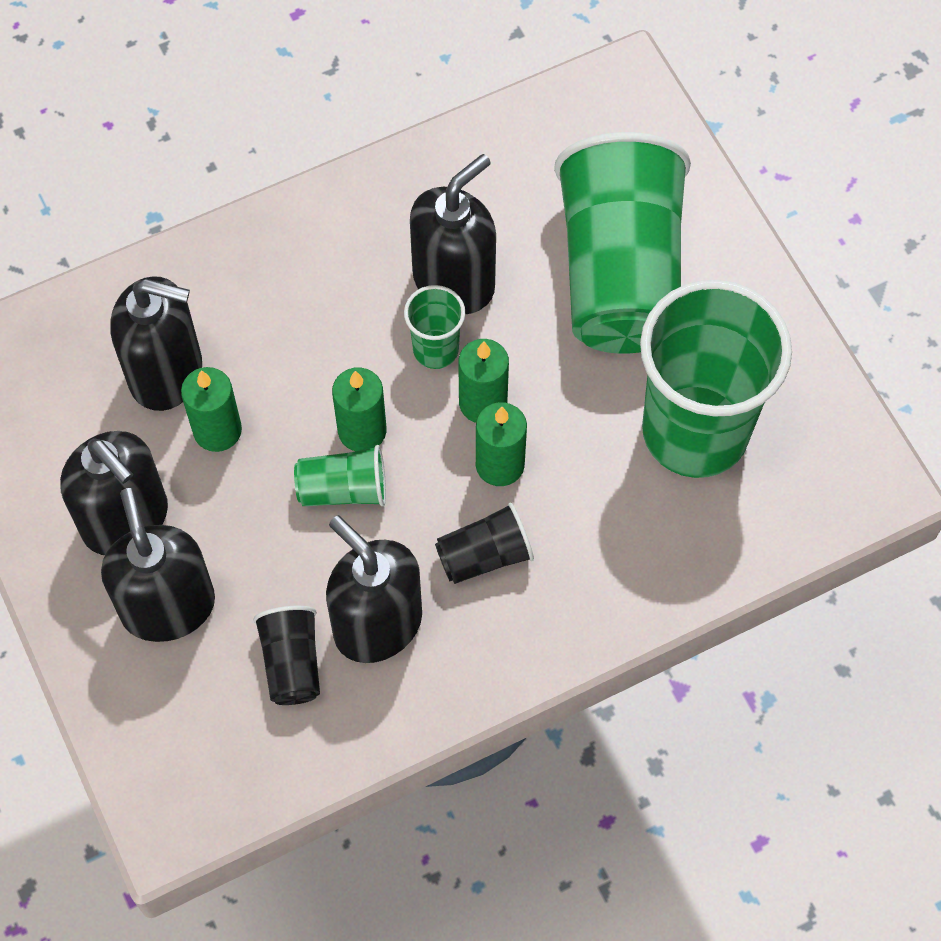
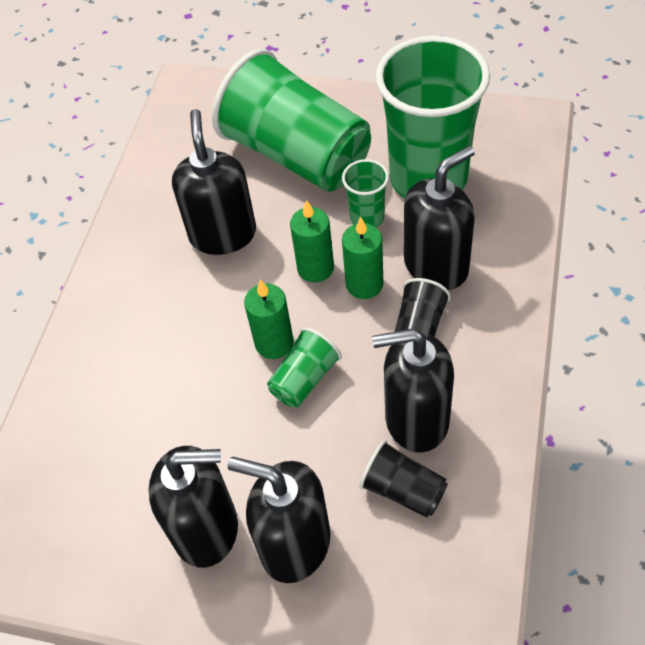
camera: 45 degrees left, 10 degrees down
black soap dispenser [110,276,202,411] -> black soap dispenser moved to [404,146,475,290]
green candle [181,367,242,452] -> none
green cup [404,285,465,369] -> green cup moved to [342,159,389,227]

